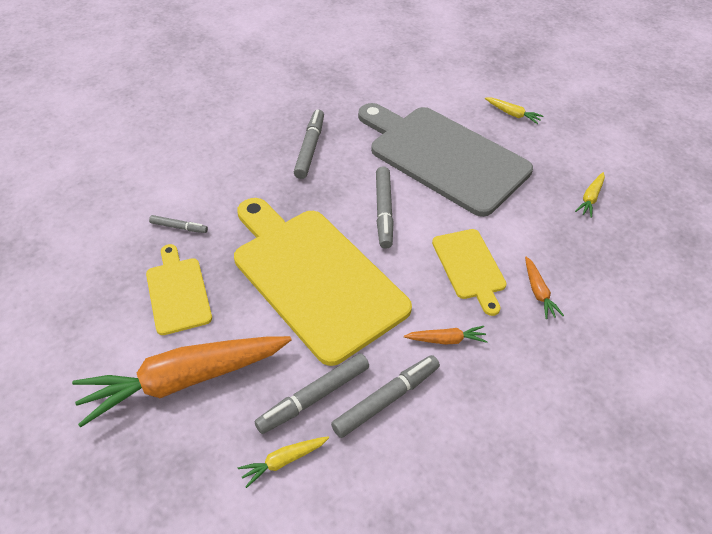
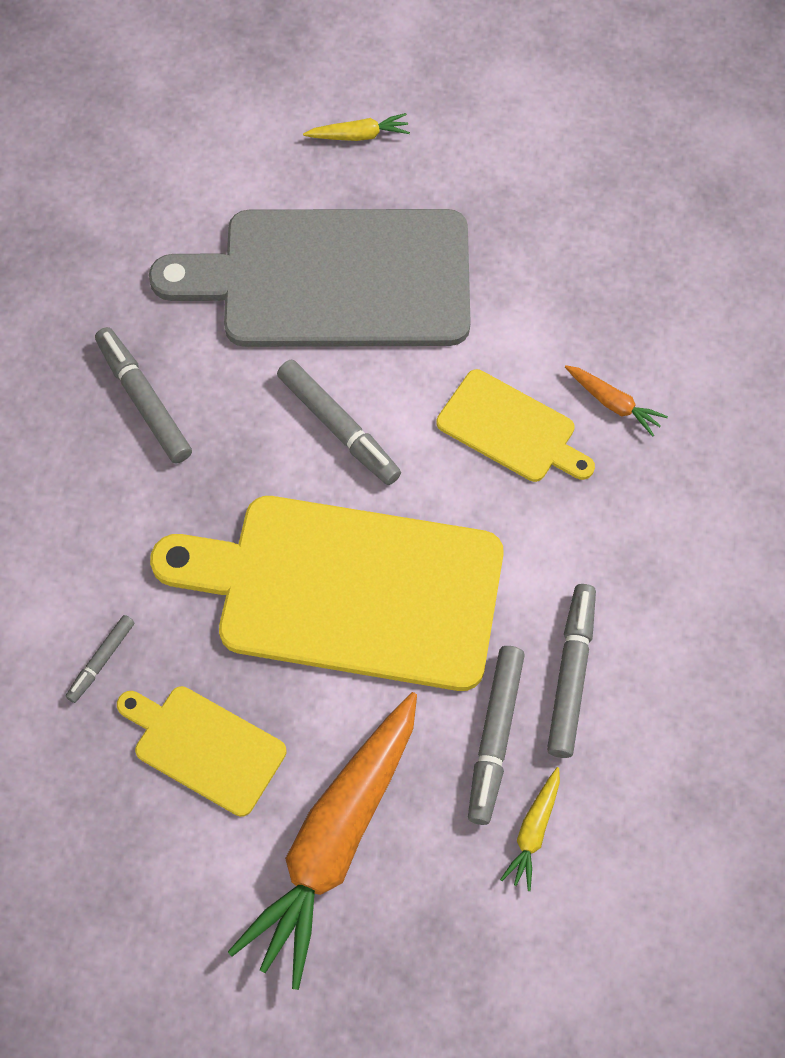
camera: 40 degrees left, 15 degrees up
grey marker [149,215,208,233] -> grey marker turned 150 degrees clockwise [66,615,135,703]
orange carrot [404,326,488,345] -> none
yellow carrot [575,172,605,218] -> none

